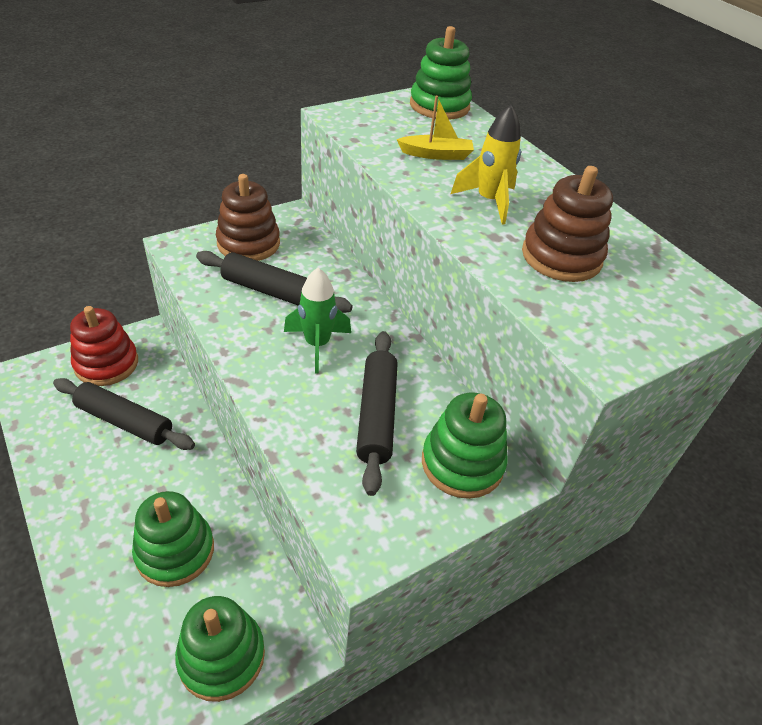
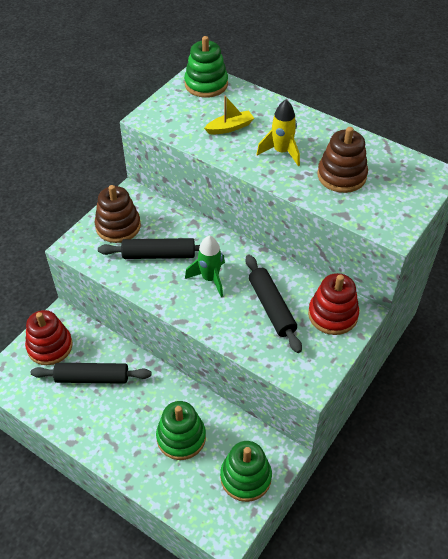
camera: 20 degrees left, 5 degrees up
green stacking toy [422,393,507,499] -> red stacking toy [308,273,359,335]

